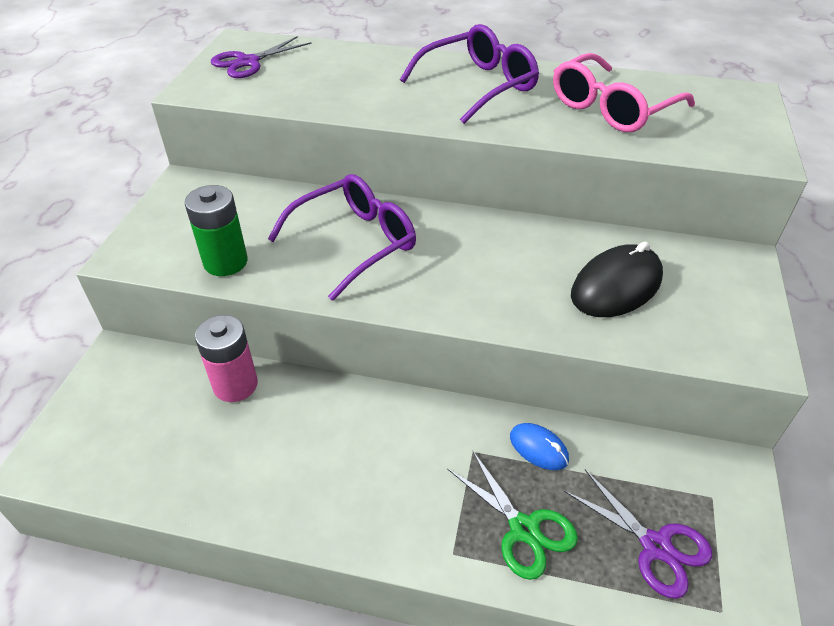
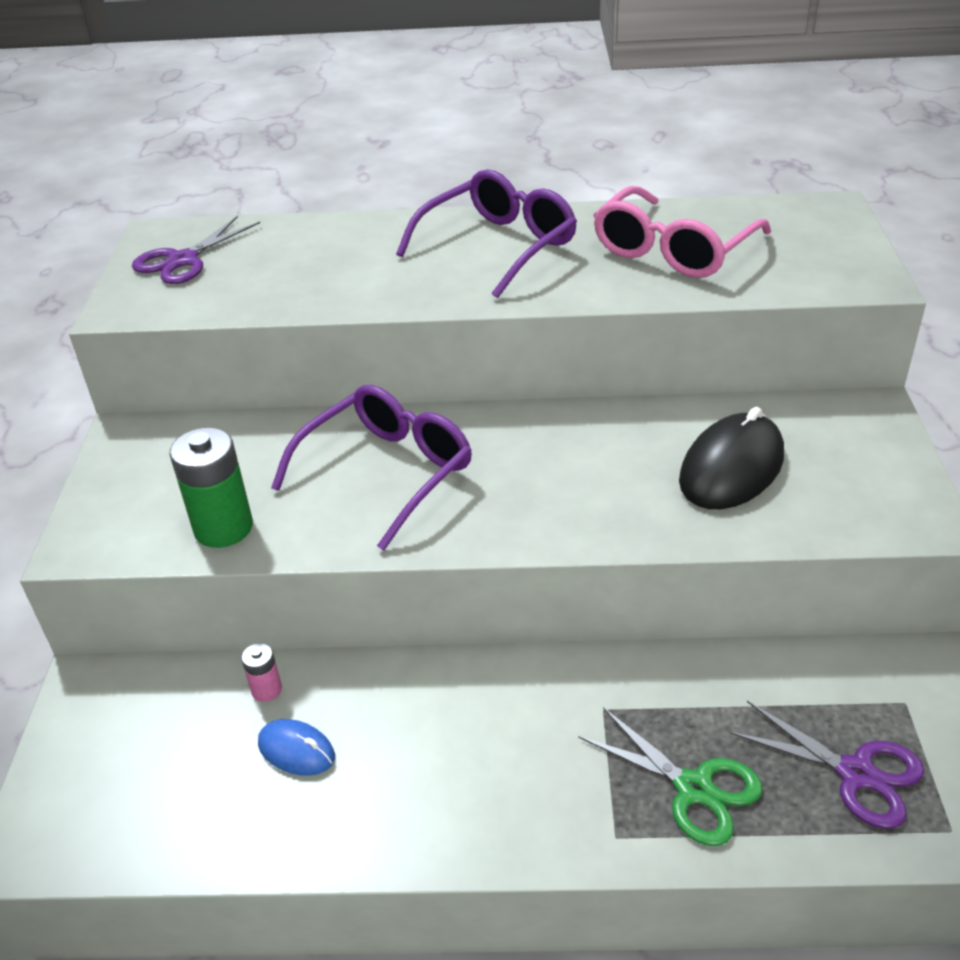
camera: 10 degrees left, 5 degrees down
pink battery [195,315,258,402] -> pink battery [241,643,282,702], size x0.51
blue mouse [510,423,569,470] -> blue mouse moved to [258,719,335,776]

